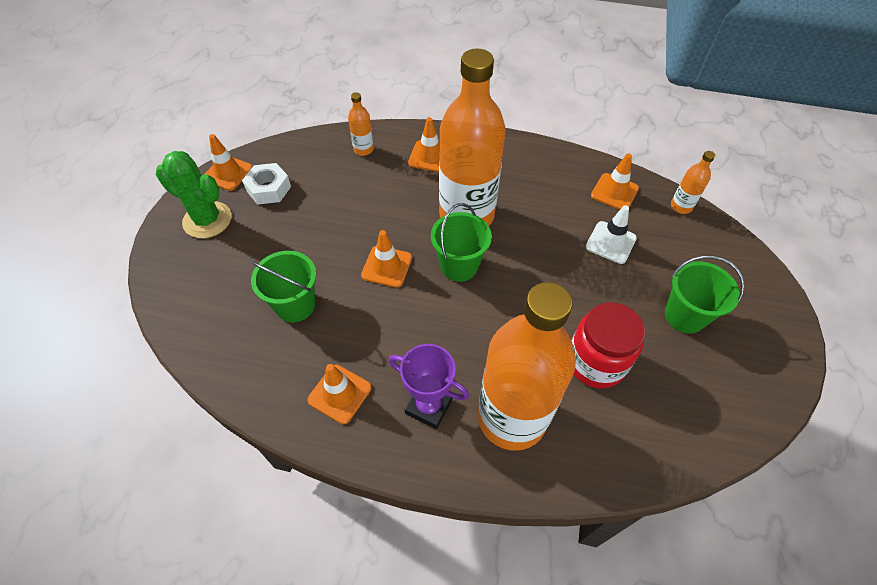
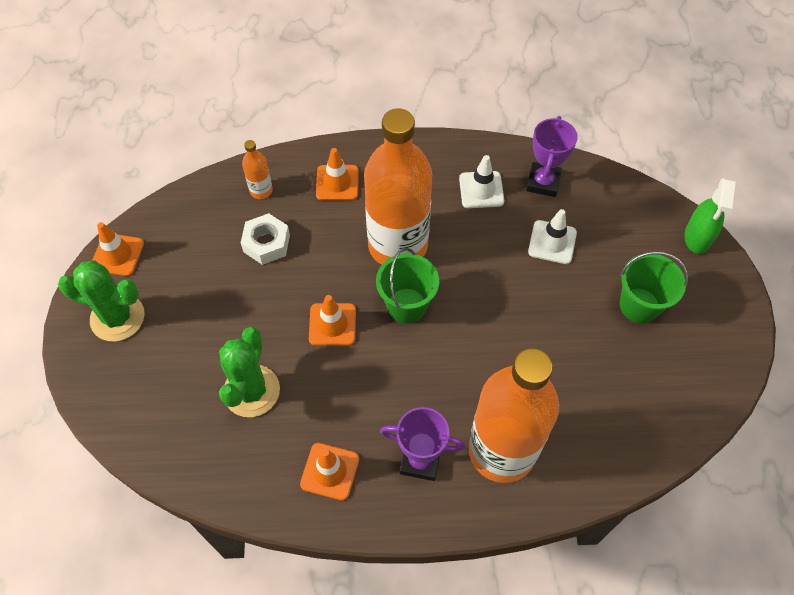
camera: 15 degrees left, 5 degrees up
white nut [242,163,291,205] -> white nut moved to [241,213,290,265]
green bucket [251,251,316,322] -> green cactus [219,326,280,417]
red jar [571,302,645,388] -> none
orange traffic cone [591,154,639,210] -> purple trophy [526,116,578,197]
orange bottle [671,151,715,214] -> none
none -> white traffic cone [459,155,504,208]
none -> green spray bottle [684,178,736,254]

